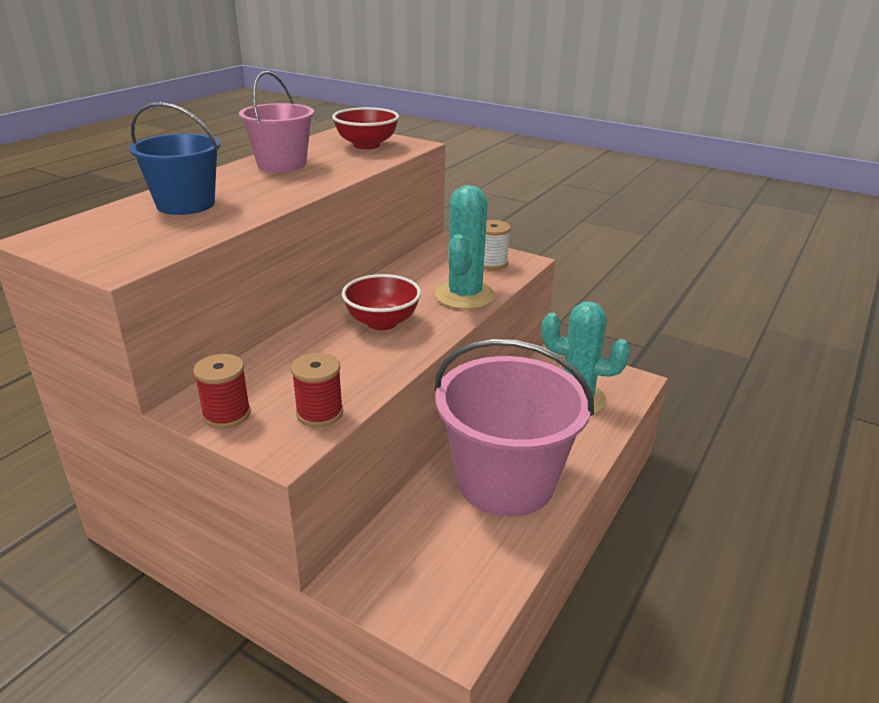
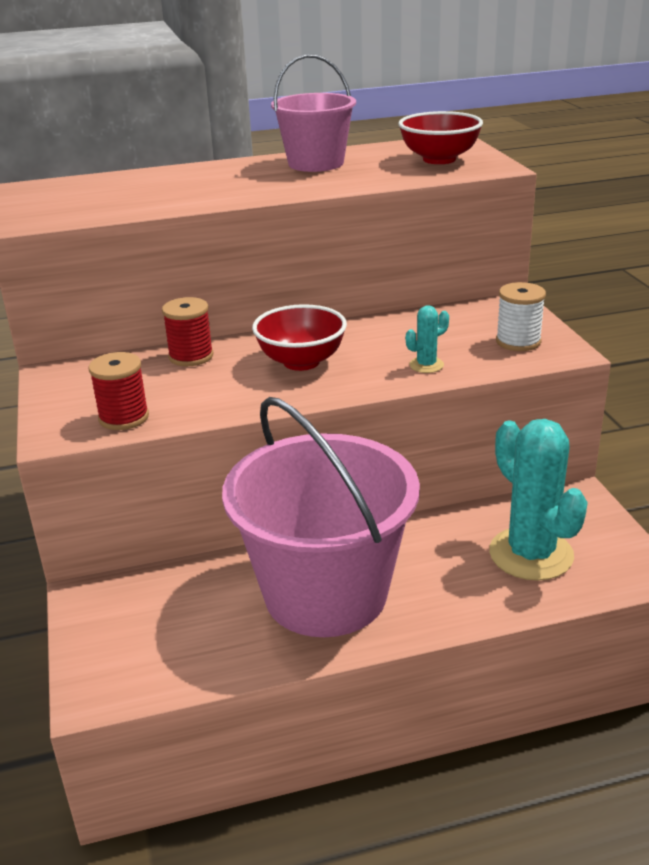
camera: 45 degrees right, 0 degrees up
blue bucket [129,102,221,215] -> none
red spool [193,354,251,428] -> red spool moved to [162,297,214,366]
turquoise cactus [435,185,496,309] -> turquoise cactus [406,305,449,373], size x0.44

